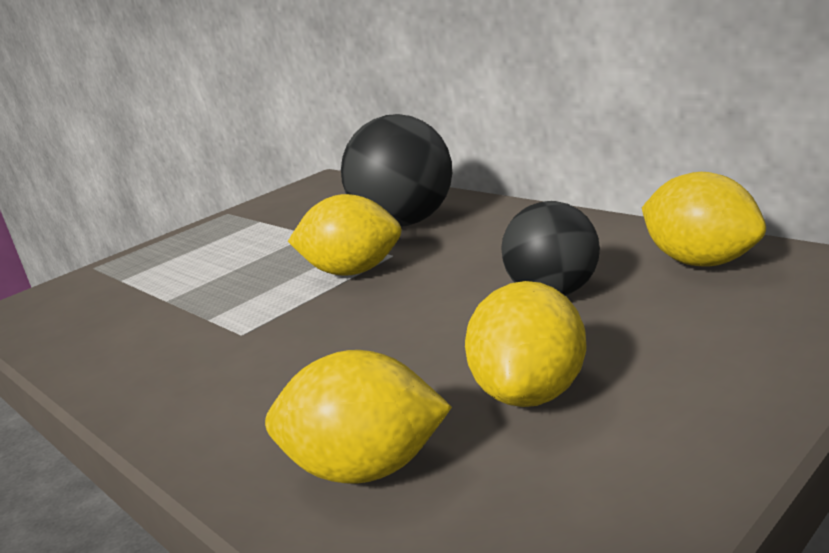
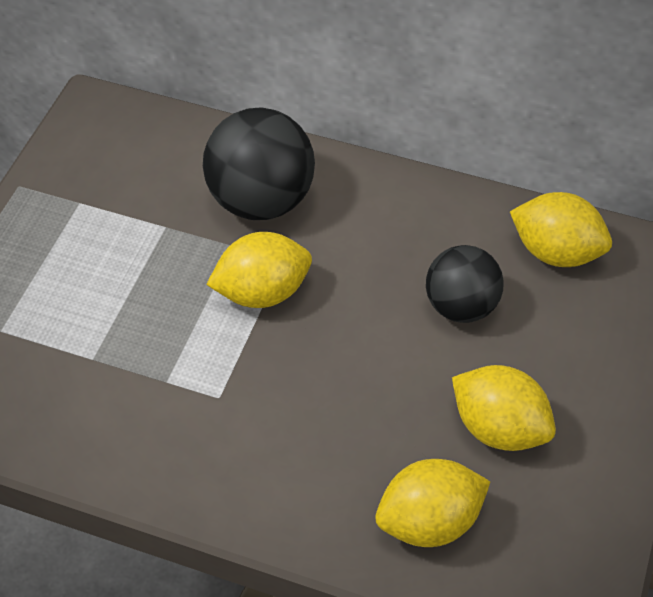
camera: 30 degrees left, 30 degrees up
yellow lemon [465,281,586,407] -> yellow lemon turned 45 degrees counterclockwise [452,365,556,451]

